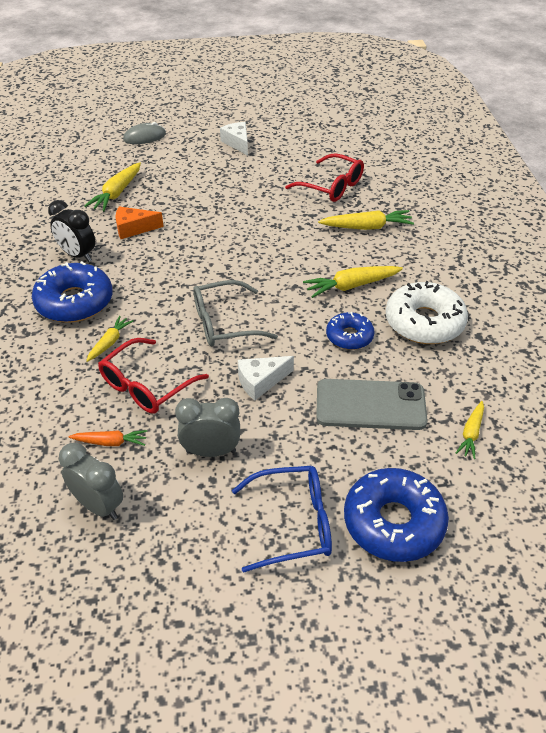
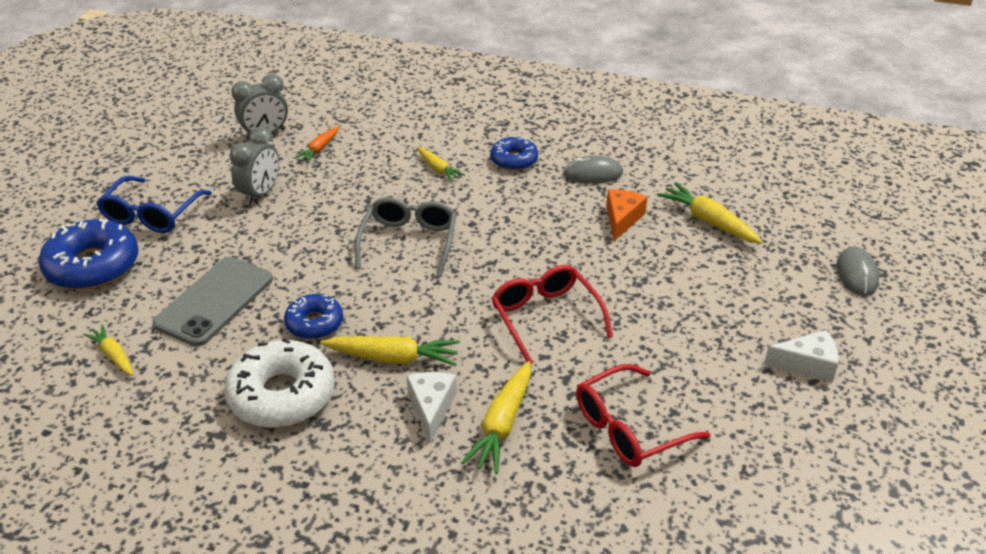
camera: 115 degrees right, 5 degrees down
blue donut [32,261,113,323] -> blue donut [490,136,538,171], size x0.59
black clock [48,200,95,262] -> grey mouse [563,155,623,184]
red glasses [98,338,209,414] -> red glasses moved to [491,265,613,364]
white cheese [238,356,294,400] -> white cheese moved to [406,372,457,443]
yellow carrot [303,266,403,298] -> yellow carrot turned 90 degrees clockwise [320,336,460,366]

